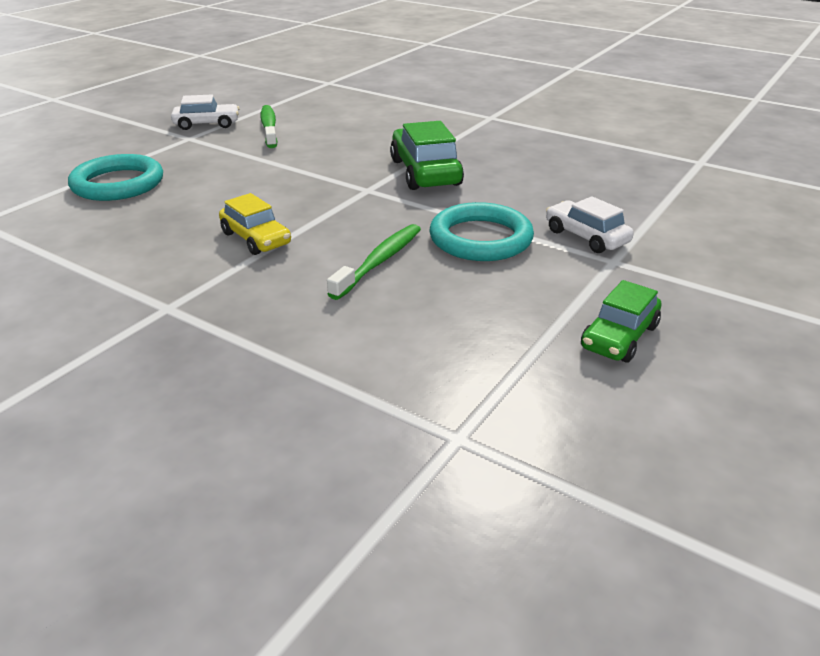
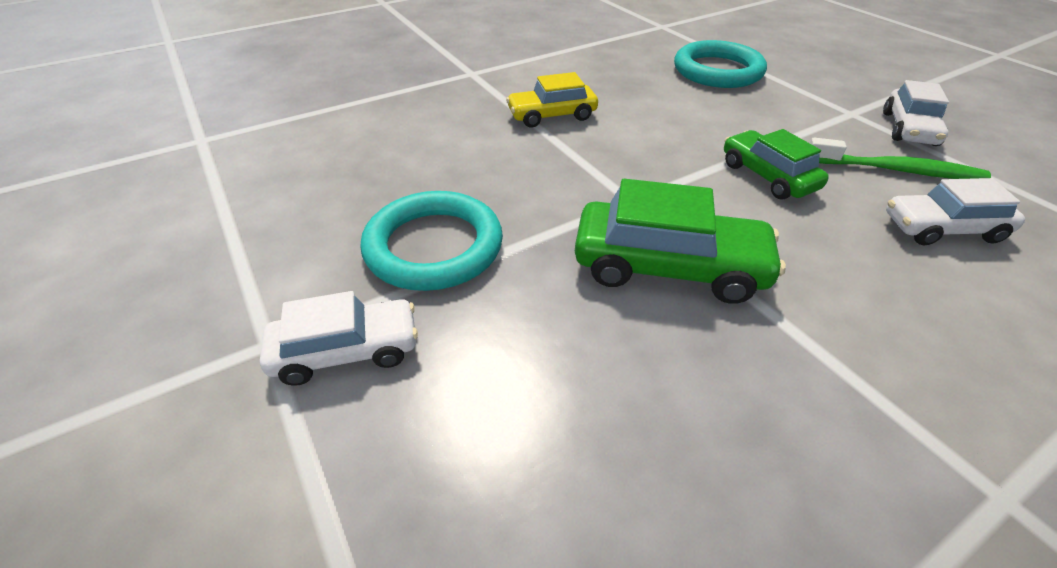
camera: 115 degrees right, 10 degrees up
green toothbrush [327,224,421,300] -> none
green car [581,280,661,362] -> green car moved to [724,129,829,199]
none -> white car [886,178,1025,245]

